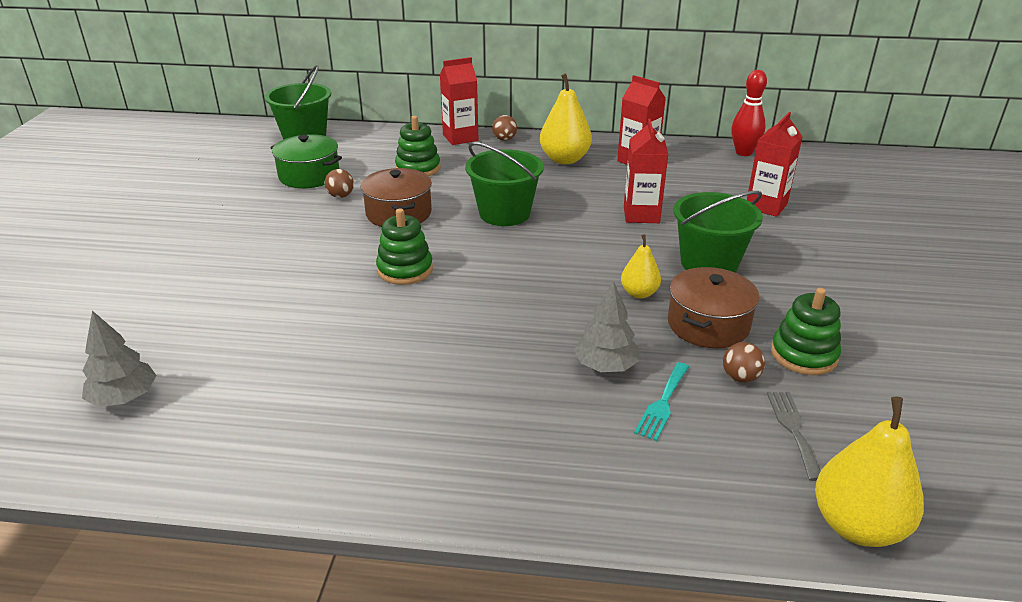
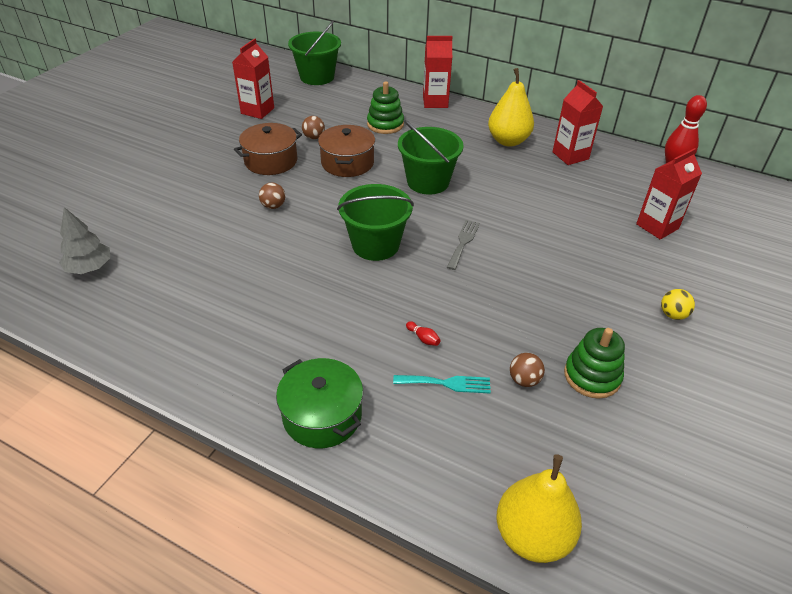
camera: 20 degrees right, 10 degrees up
green pot [271,134,342,188] -> green pot moved to [276,358,363,448]
green stacking toy [376,208,433,285] -> none
brown ball [492,115,517,141] -> brown ball moved to [259,183,285,209]
grey tree [574,281,639,372] -> red bowling pin [406,321,441,346]
yellow pear [621,234,661,299] -> none
red carton [624,118,668,223] -> red carton moved to [232,38,274,119]
turquoise fork [634,362,689,441] -> turquoise fork turned 135 degrees counterclockwise [393,375,491,394]
brown pot [668,267,759,348] -> brown pot moved to [234,123,302,175]
green bucket [673,191,763,272] -> green bucket moved to [337,184,414,261]
grey fork [767,392,821,481] -> grey fork moved to [447,220,480,270]
none -> yellow ball [661,289,695,320]

